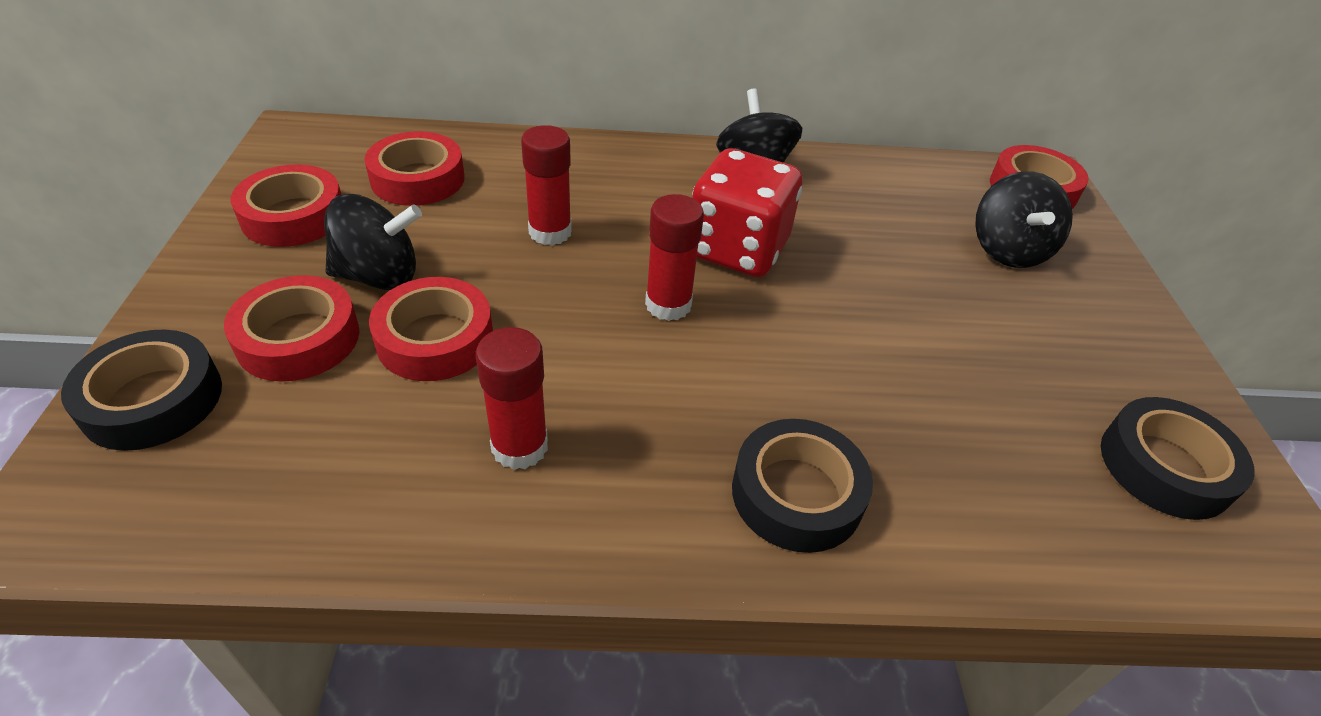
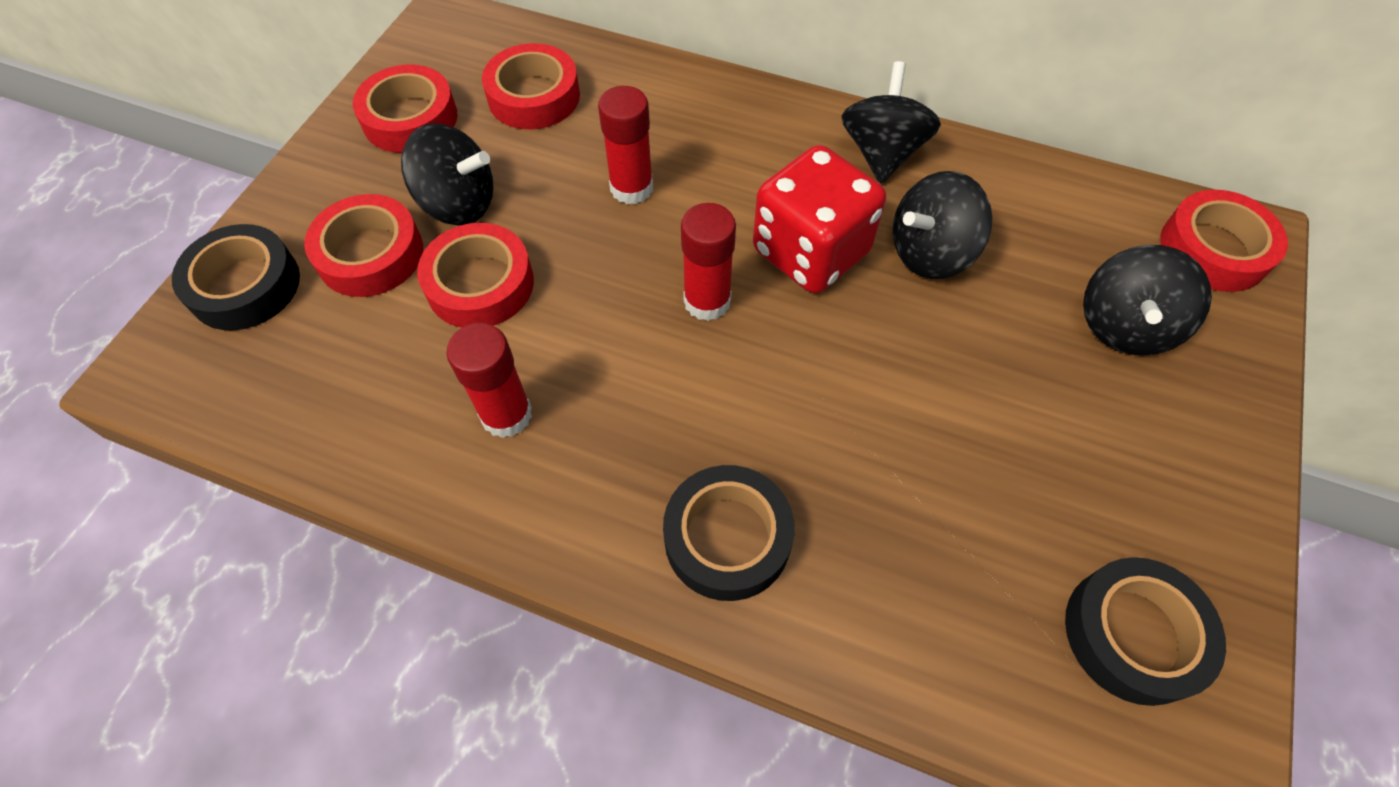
camera: 25 degrees right, 15 degrees up
none -> black spinning top [893,171,993,279]

